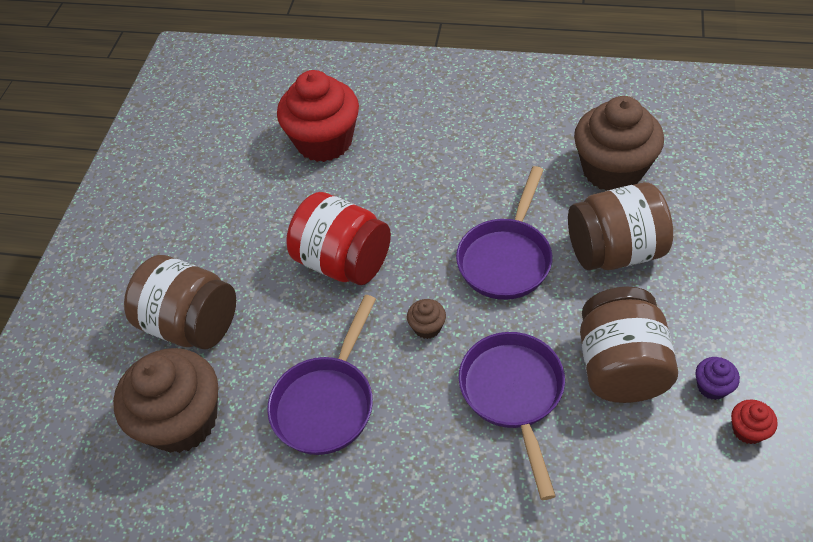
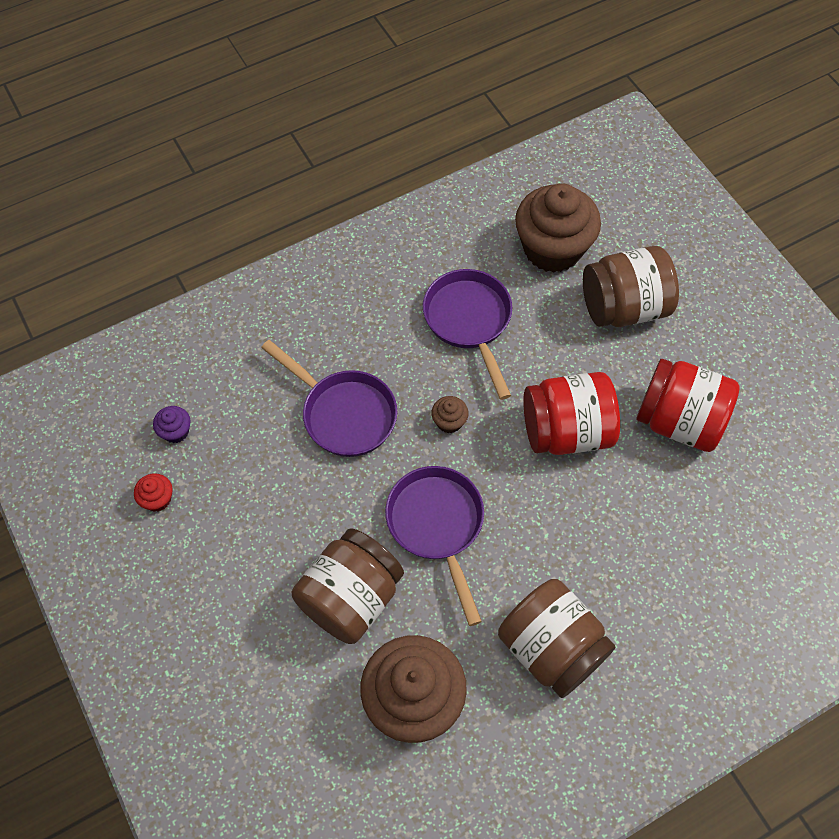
camera: 135 degrees right, 10 degrees up
red cupcake [277,70,359,162] -> none
brown jar [580,287,678,403] -> brown jar moved to [498,579,615,698]
purple cupcake [696,357,740,400] -> purple cupcake moved to [153,406,191,443]
none -> red jar [636,359,740,452]

